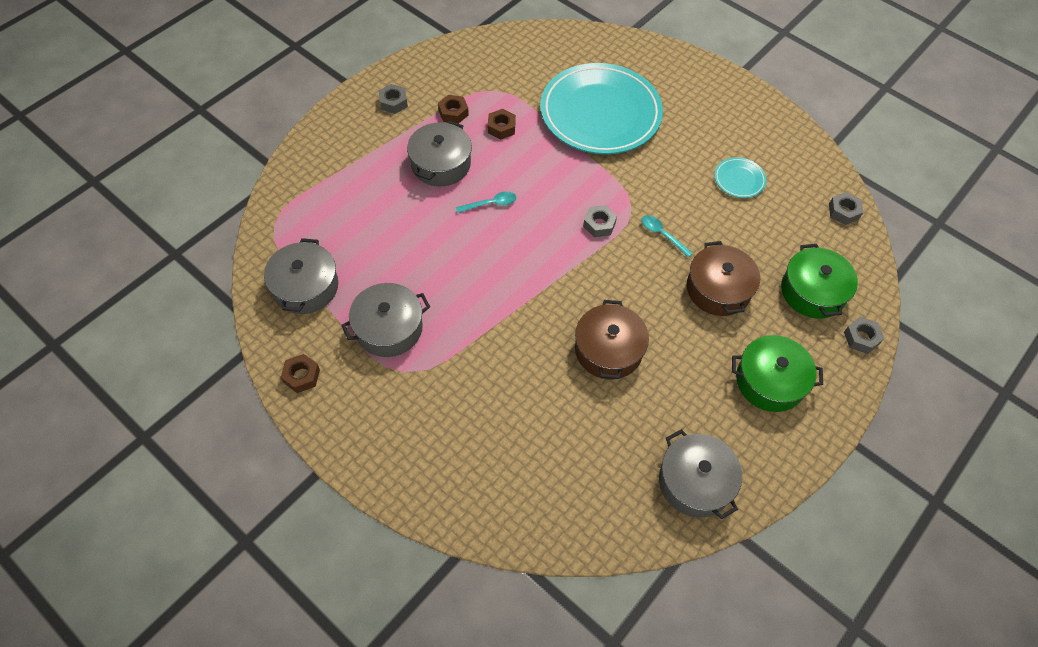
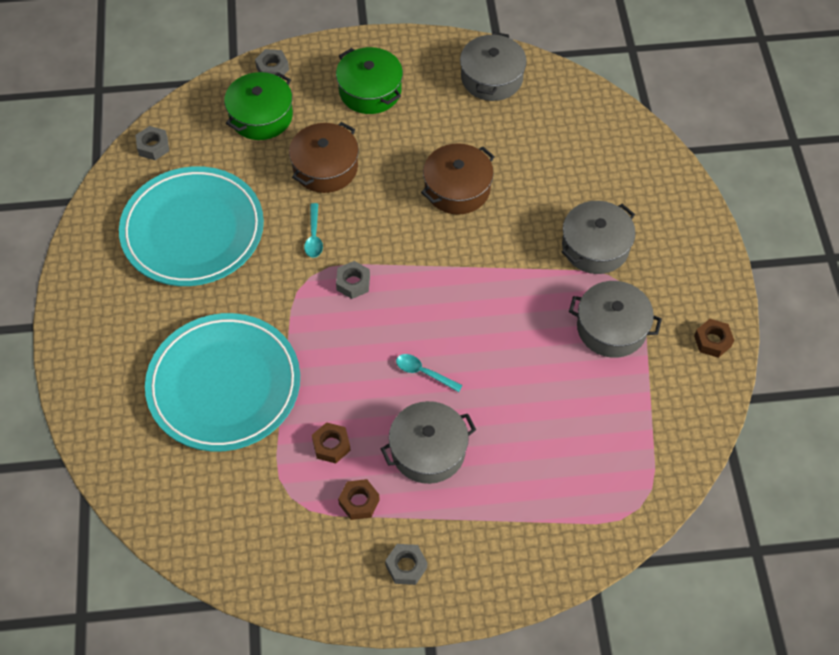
camera: 135 degrees left, 0 degrees up
grey pot [264,238,338,314] -> grey pot moved to [562,201,636,274]
turquoise plate [714,157,767,198] -> turquoise plate [119,166,264,286], size x2.47

